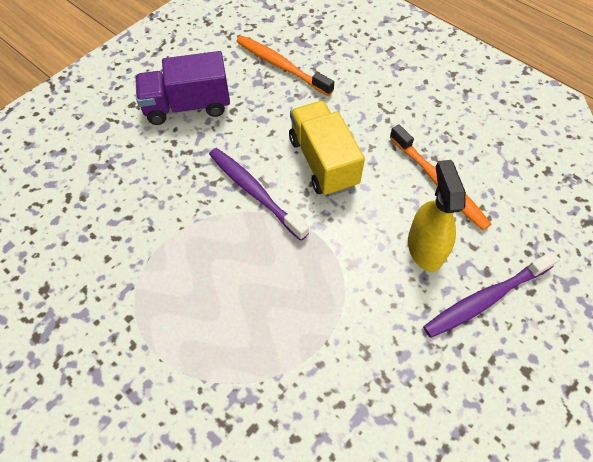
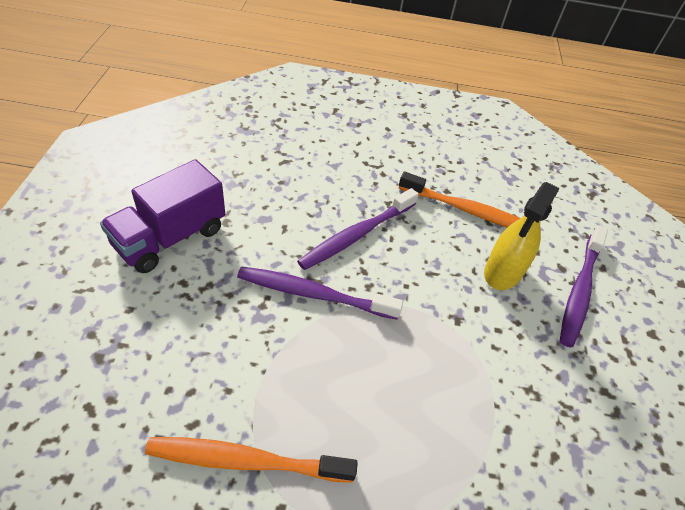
camera: 40 degrees left, 10 degrees down
orange toothbrush [236,36,334,96] -> orange toothbrush moved to [145,437,358,483]
yellow truck [289,101,365,196] -> purple toothbrush [297,188,418,270]
yellow spray bottle [408,160,466,272] -> yellow spray bottle turned 105 degrees counterclockwise [484,182,560,290]

